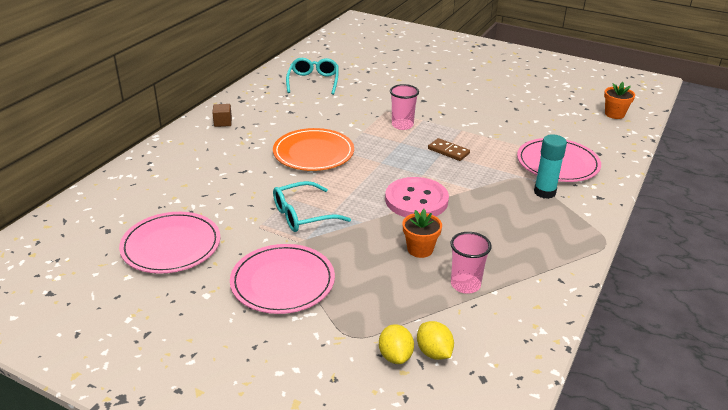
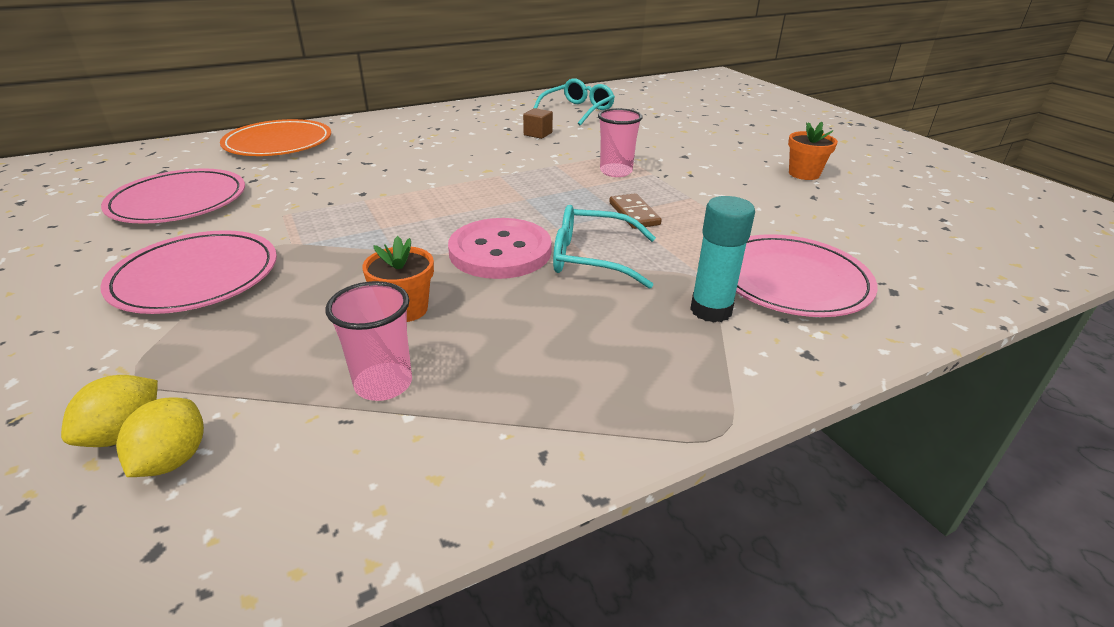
camera: 35 degrees right, 0 degrees up
brown cube [212,104,232,127] -> brown cube moved to [523,108,553,139]
orange plate [273,128,354,171] -> orange plate moved to [220,119,331,156]
turquoise glasses [273,181,351,232] -> turquoise glasses moved to [553,205,656,289]
orange flower pot [604,82,635,119] -> orange flower pot moved to [788,122,838,180]

